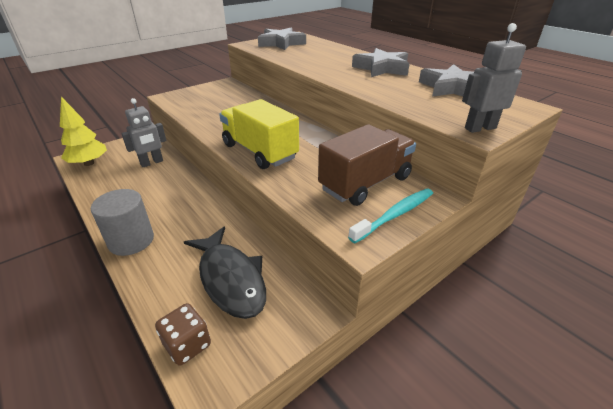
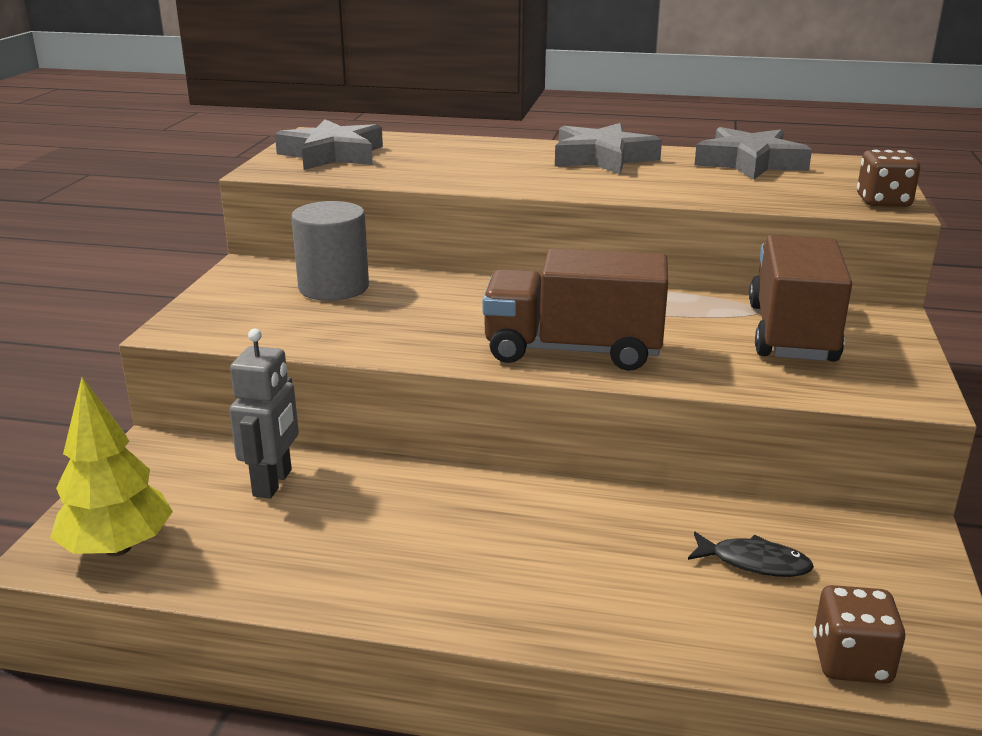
camera: 40 degrees left, 10 degrees down
grey cylinder [91,189,154,256] -> grey cylinder moved to [291,201,369,301]
black fish [184,226,266,319] -> black fish [688,532,814,577], size x0.48
yellow truck [219,99,299,169] -> brown truck [482,248,668,371]
turquoise toothbrush [348,189,433,243] -> none
grey robot [462,23,526,133] -> brown dice [857,150,920,207]

